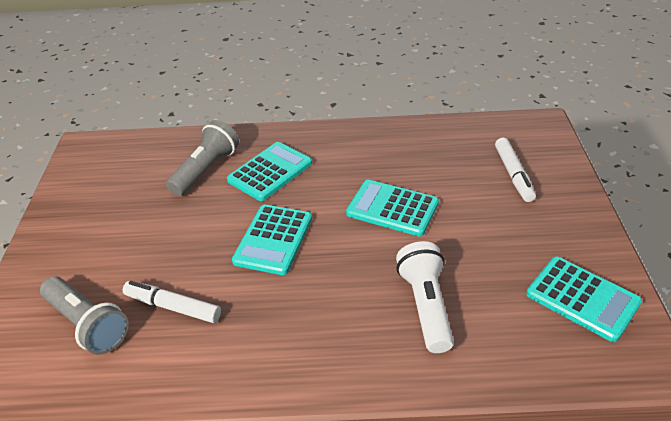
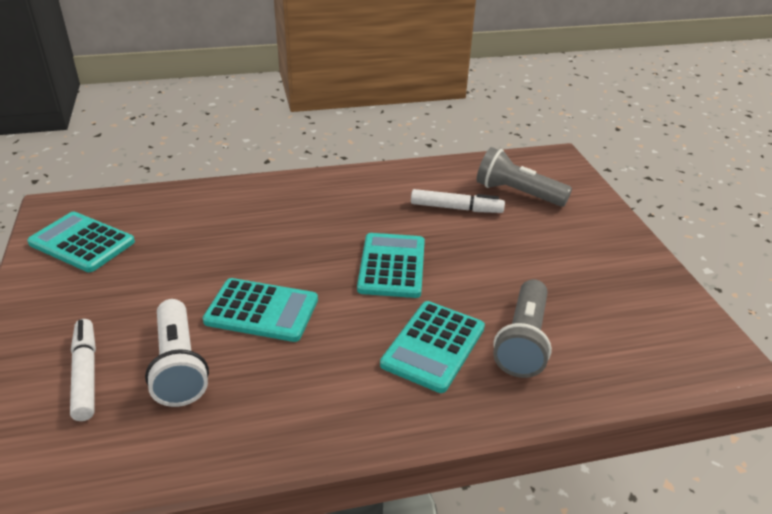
camera: 165 degrees right, 5 degrees down
white flashlight [396,241,454,353] -> white flashlight moved to [145,299,209,407]

